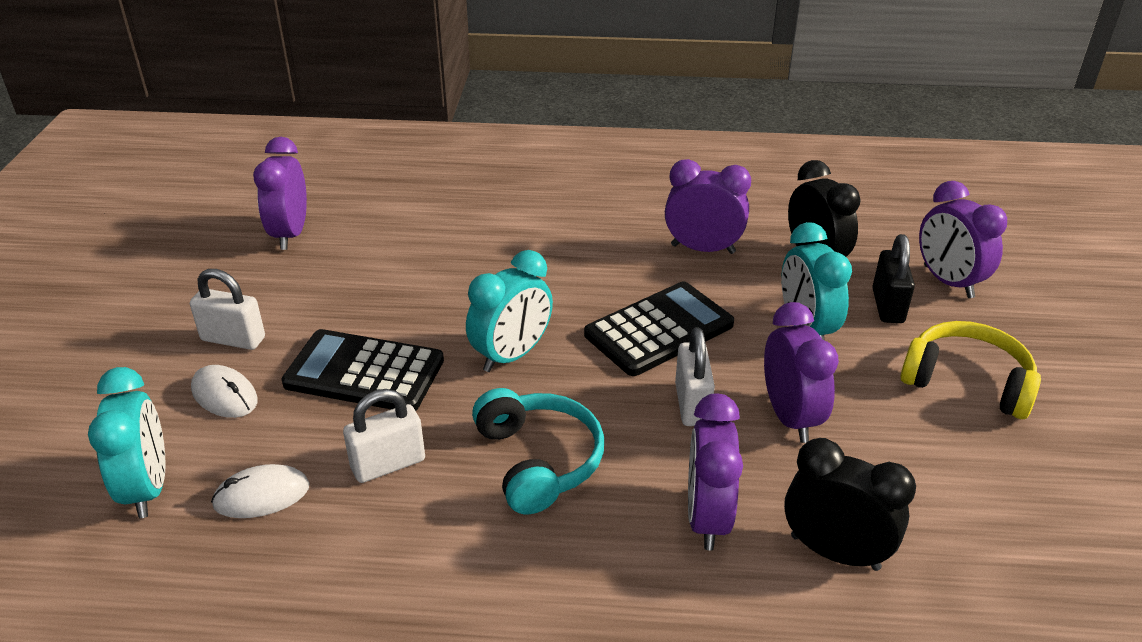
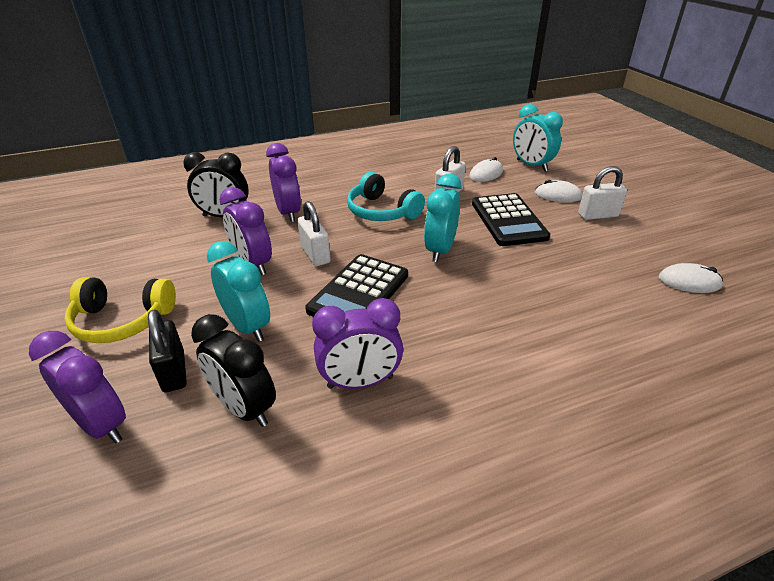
camera: 155 degrees right, 0 degrees up
purple clock [253,137,307,250] -> white mouse [659,263,723,293]
black calculator [282,329,444,411] -> black calculator turned 90 degrees clockwise [472,193,550,246]

